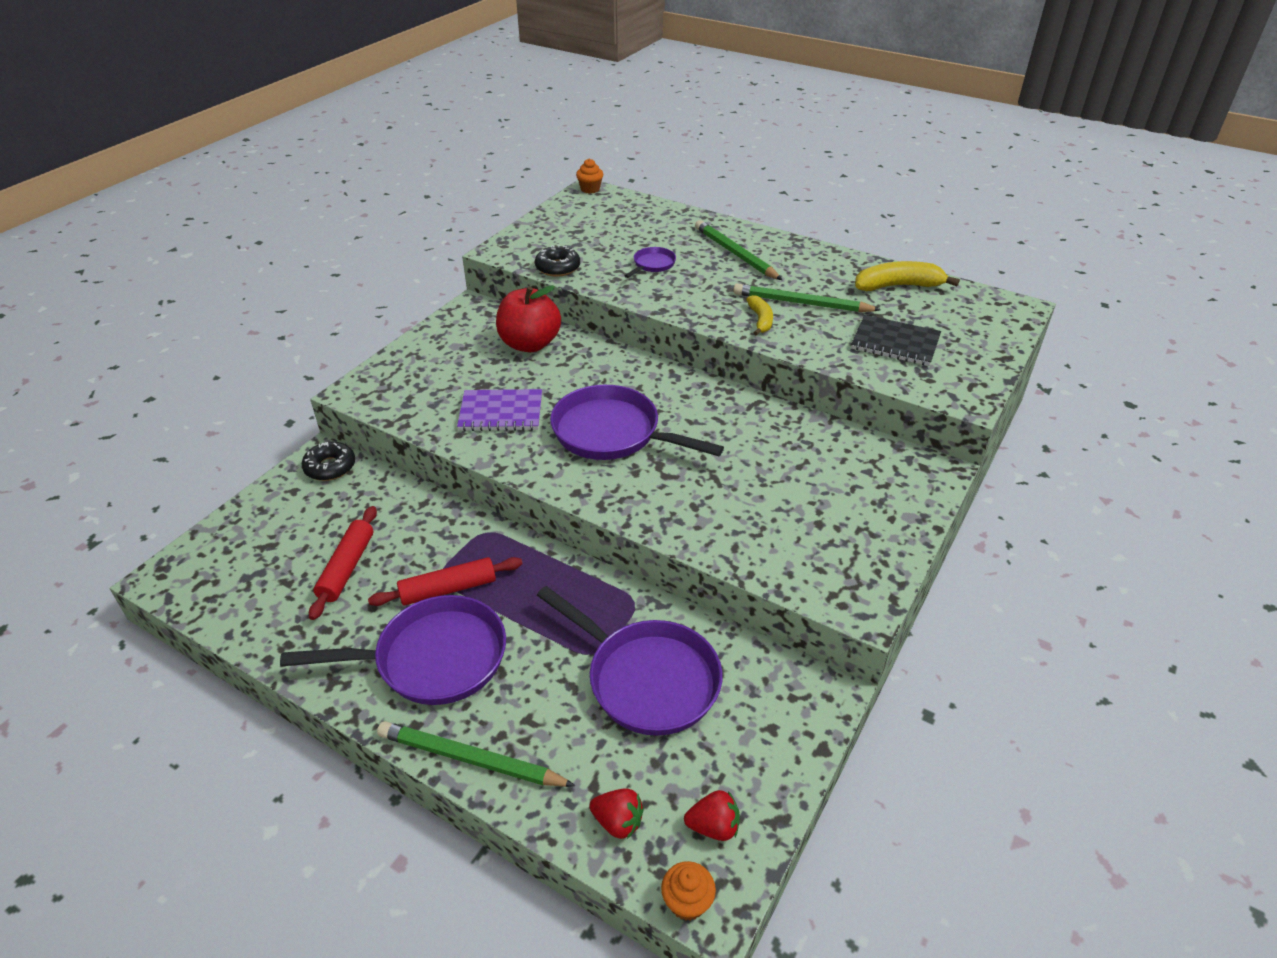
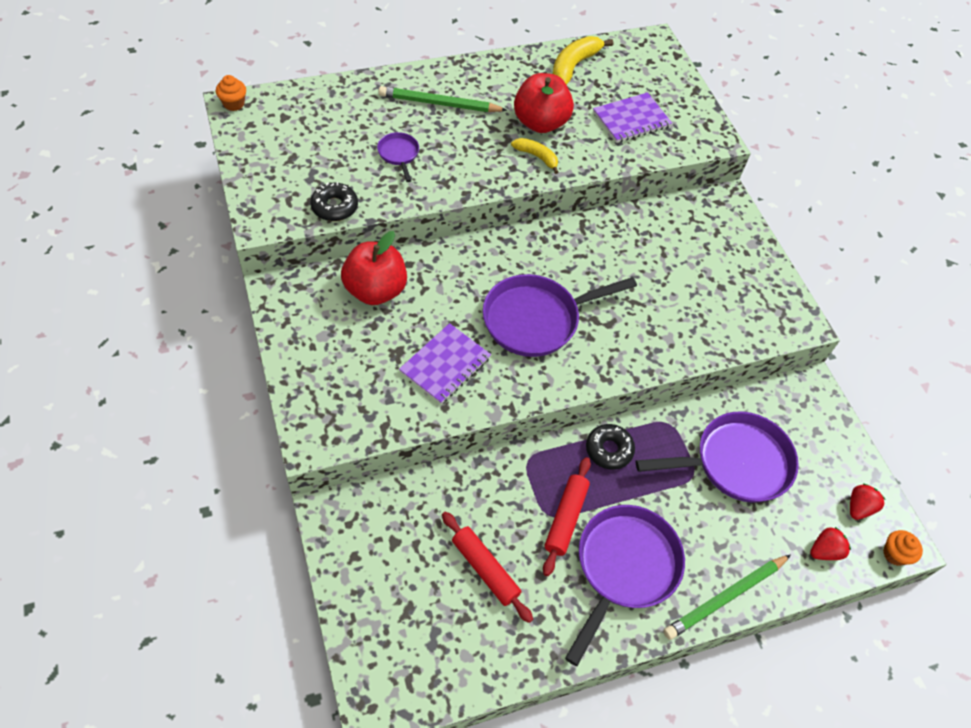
camera: 55 degrees left, 15 degrees up
black donut [302,442,355,481] -> black donut moved to [586,424,635,470]
green pencil [733,283,881,312] -> red apple [514,73,574,133]
black notebook [851,315,941,366] -> purple notebook [593,92,672,143]

